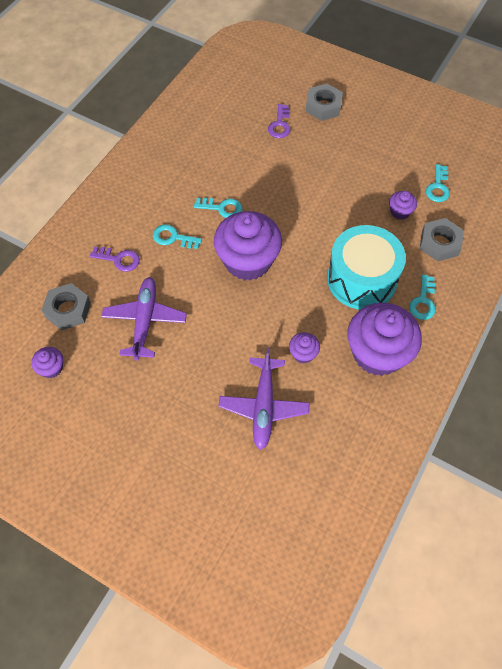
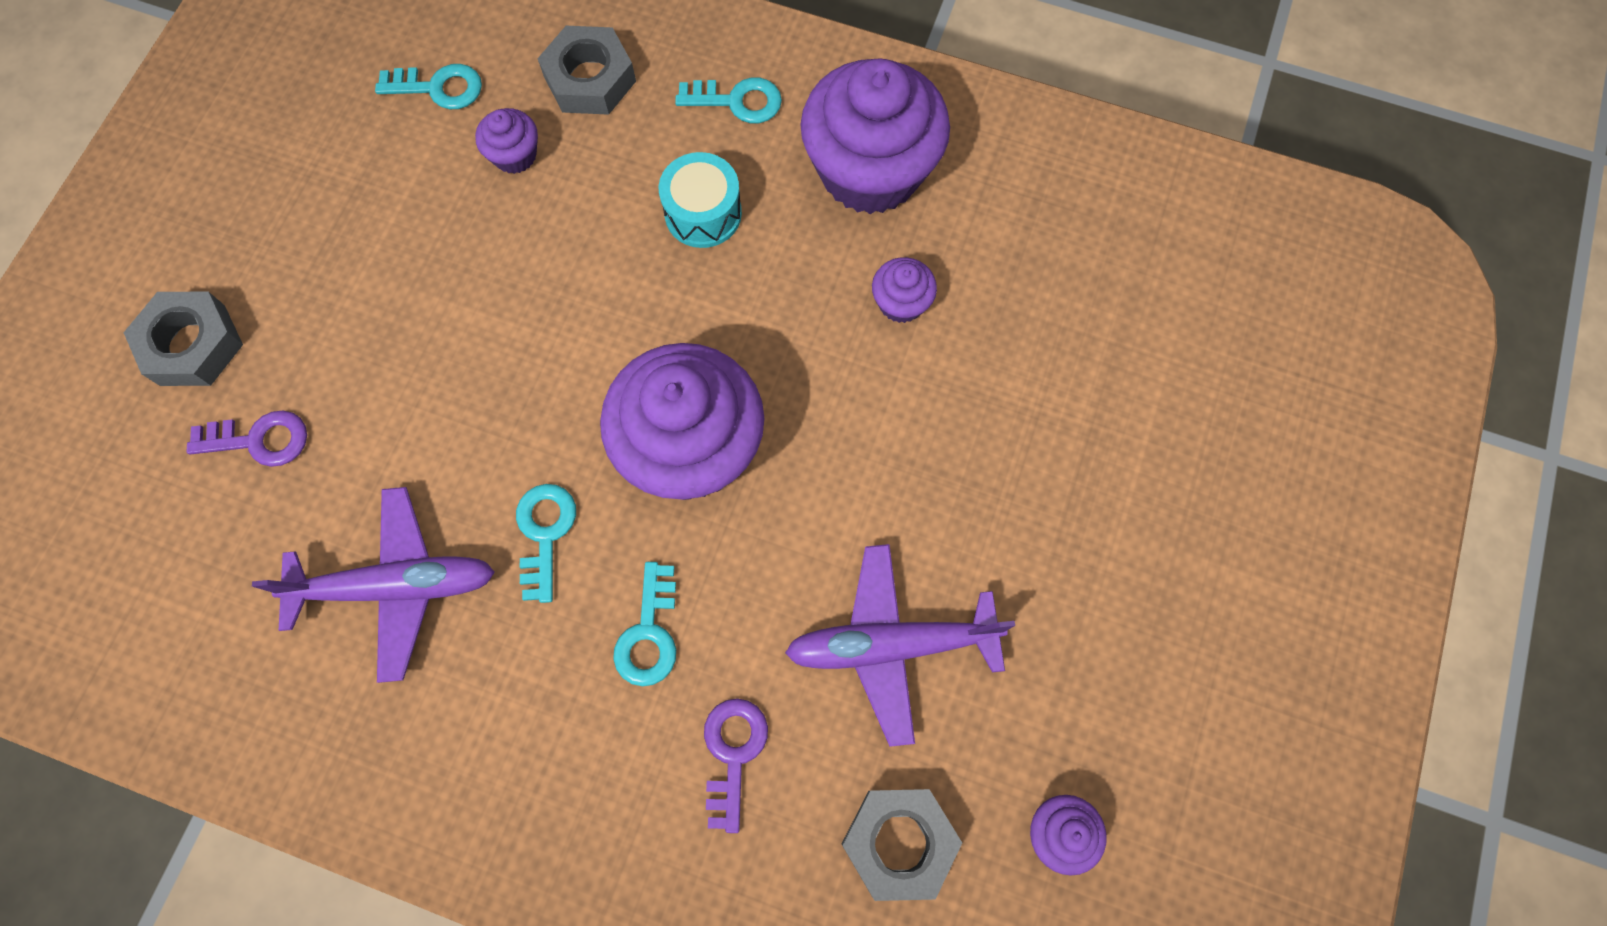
camera: 100 degrees left, 10 degrees up
purple plane [218,347,309,450] -> purple plane moved to [252,487,495,683]
turquoise drum [327,225,406,310] -> turquoise drum [659,152,742,248], size x0.52

